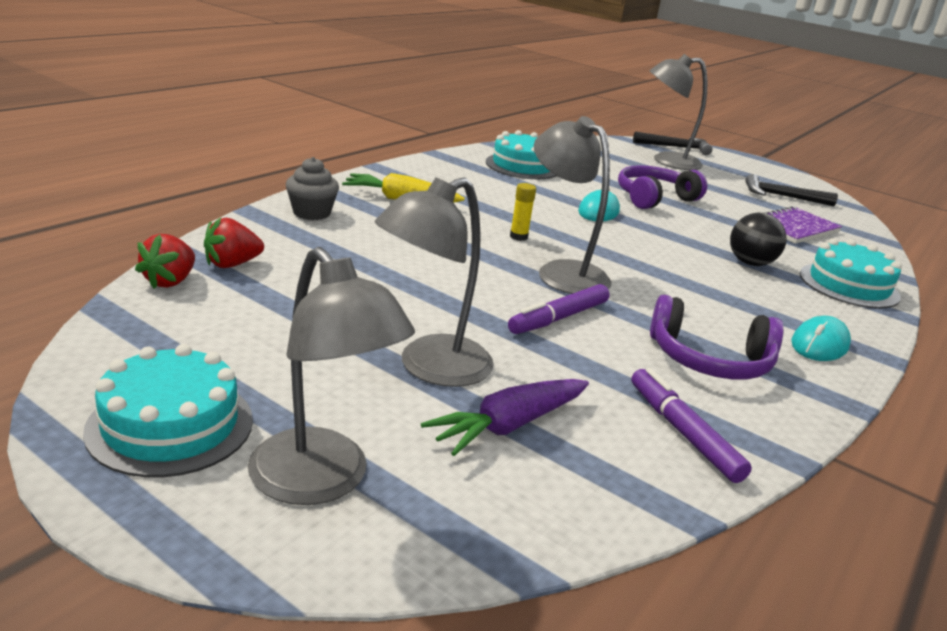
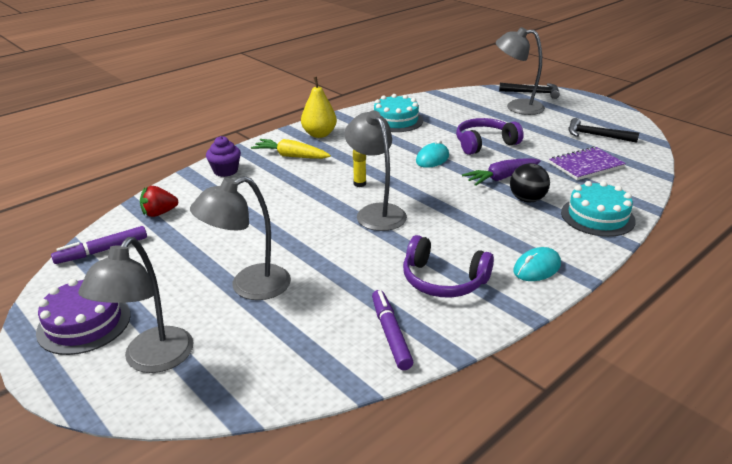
camera: 15 degrees right, 5 degrees up
turquoise cake [83,344,253,477] -> purple cake [36,279,131,355]
red strawberry [135,234,195,289] -> none
grey lamp [248,247,415,505] -> grey lamp turned 45 degrees clockwise [78,237,194,373]
grey cupcake [286,157,339,220] -> purple cupcake [206,136,241,177]
purple carrot [421,379,589,456] -> purple carrot moved to [462,158,541,186]
purple marker [508,284,610,334] -> purple marker moved to [51,226,147,264]
none -> yellow pear [301,77,337,138]

